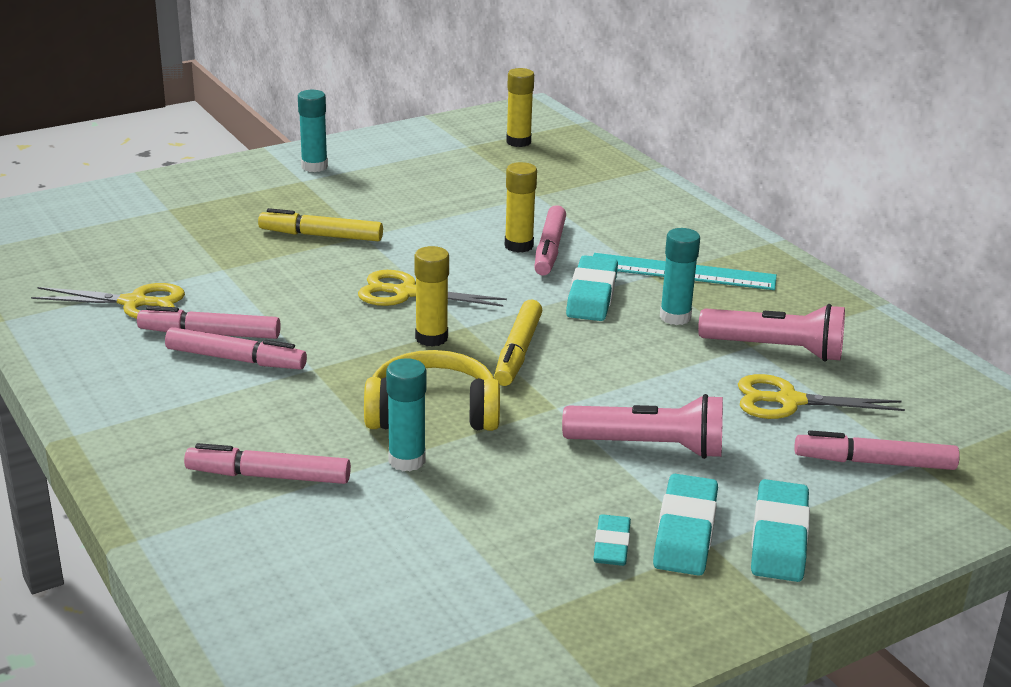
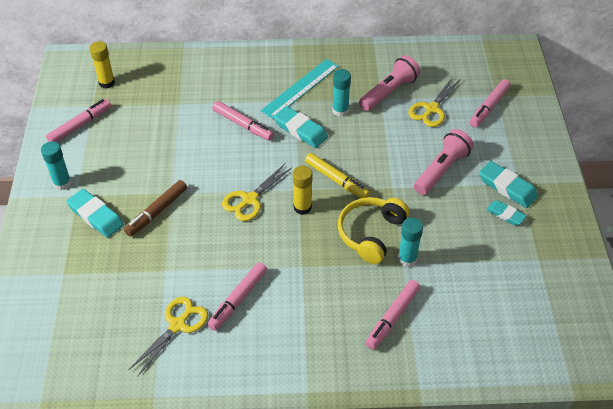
camera: 60 degrees left, 20 degrees up
pink marker [165,327,307,370] -> pink marker moved to [46,99,111,142]
yellow marker [258,208,383,241] -> brown marker [124,180,187,237]
yellow glue stick [505,162,537,253] -> none
turquoise eraser [751,479,810,582] -> turquoise eraser moved to [66,189,124,238]

